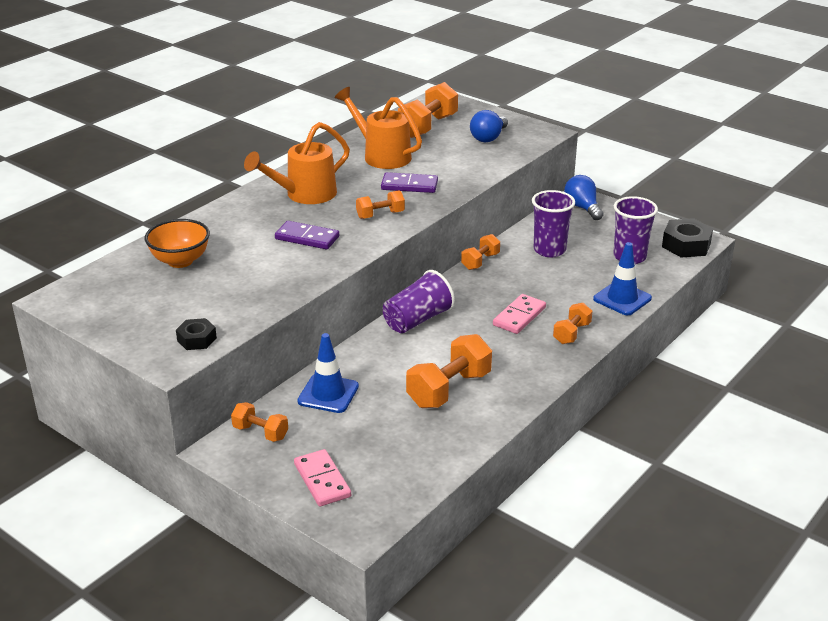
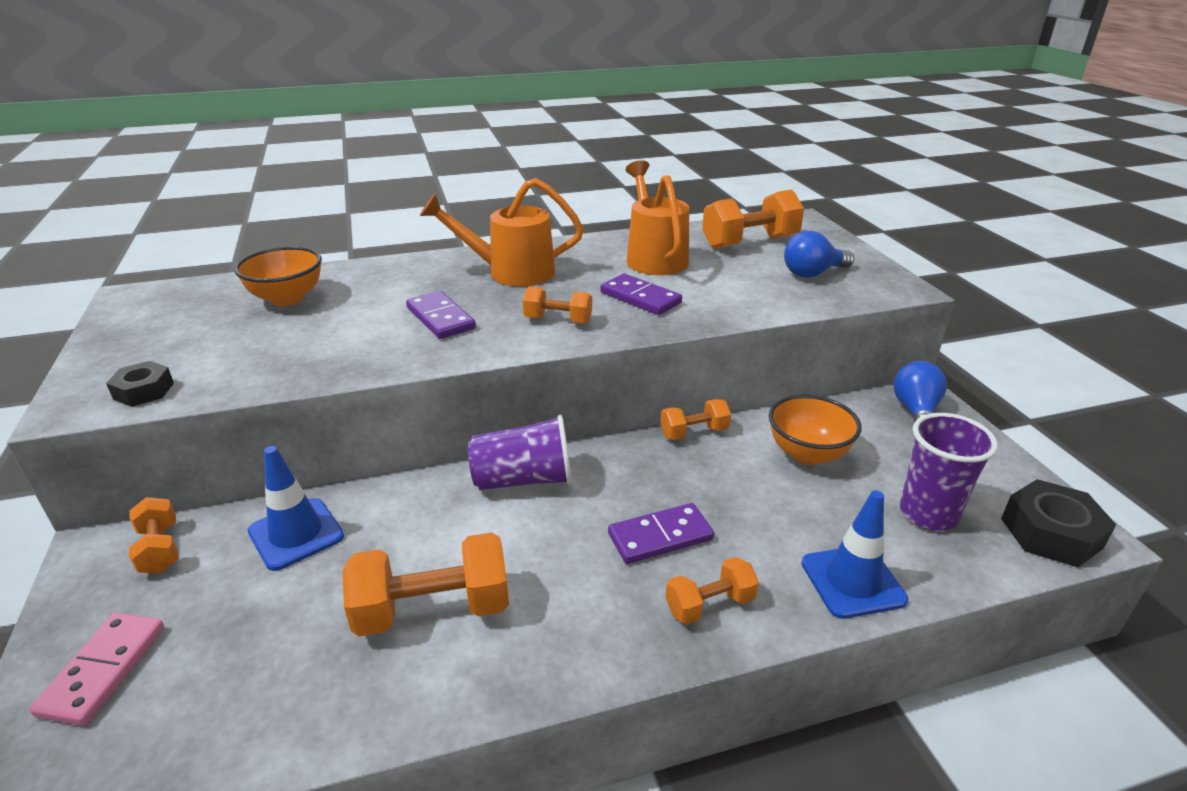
camera: 35 degrees right, 0 degrees up
pink domino [493,294,546,334] -> purple domino [608,503,714,564]
purple cup [532,190,575,257] -> orange bowl [769,395,862,465]

